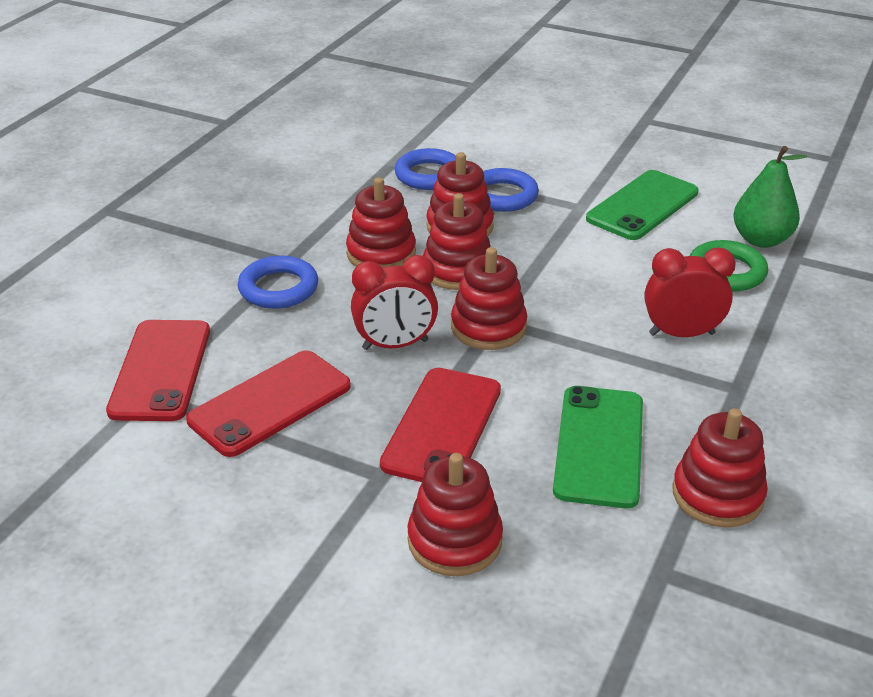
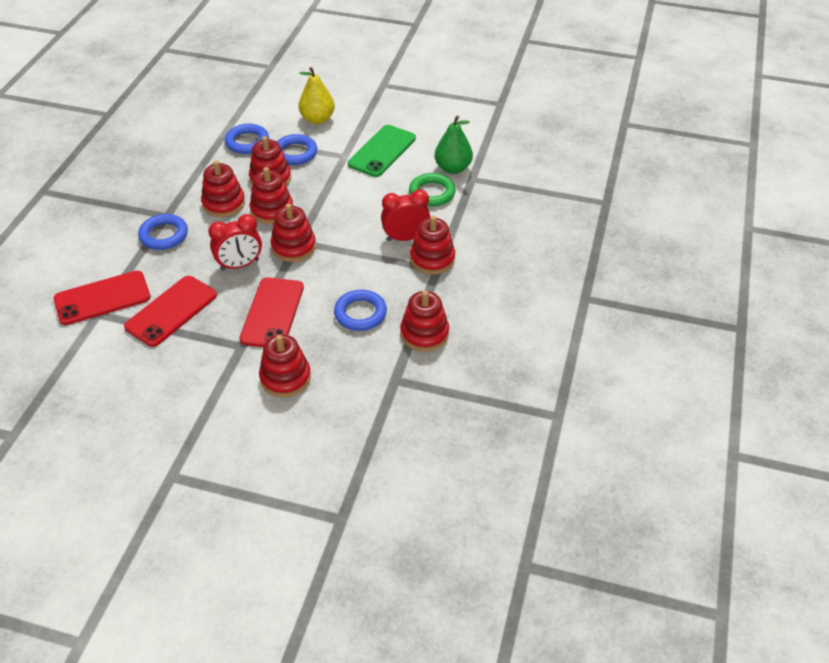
camera: 10 degrees left, 10 degrees up
red phone [106,320,210,421] -> red phone turned 75 degrees clockwise [54,271,151,325]
green phone [553,386,643,508] -> blue ring [334,290,387,331]
none -> yellow pear [299,67,335,124]
none -> red stacking toy [410,216,455,274]

